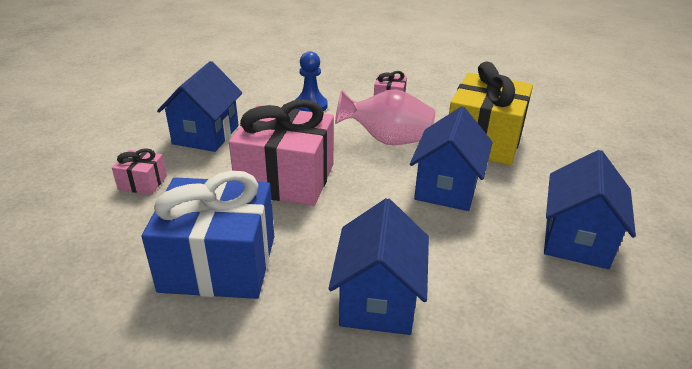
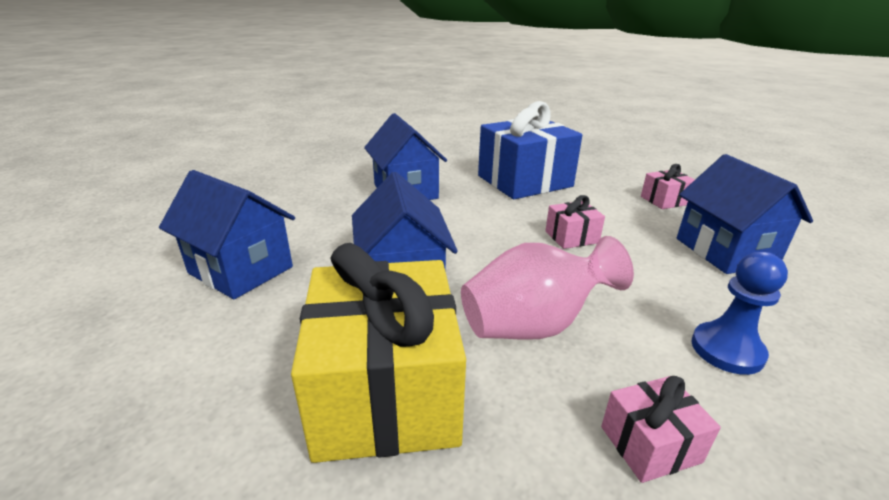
camera: 150 degrees right, 5 degrees down
pink gift [229,99,334,206] -> pink gift [545,195,605,249], size x0.45
blue house [544,150,636,269] -> blue house turned 45 degrees counterclockwise [159,170,295,299]

